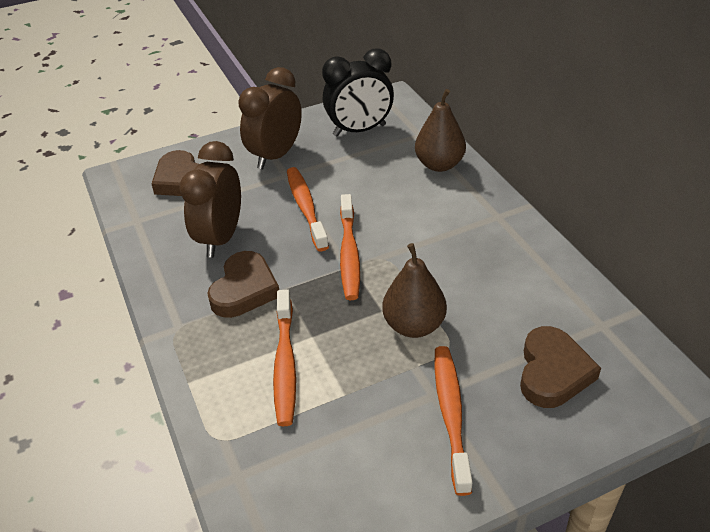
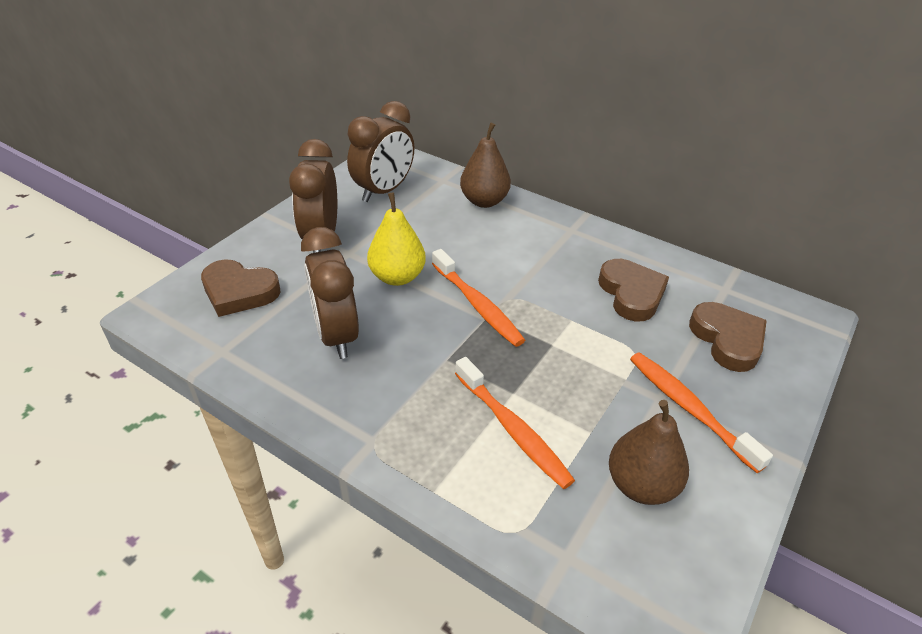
camera: 35 degrees left, 0 degrees up
brown heart [207,251,279,318] -> brown heart moved to [598,259,669,322]
orange toothbrush [287,167,329,252] -> yellow pear [367,192,426,286]
black clock [322,48,394,136] -> brown clock [347,101,414,202]
brown pear [382,243,447,338] -> brown pear moved to [609,400,689,505]

